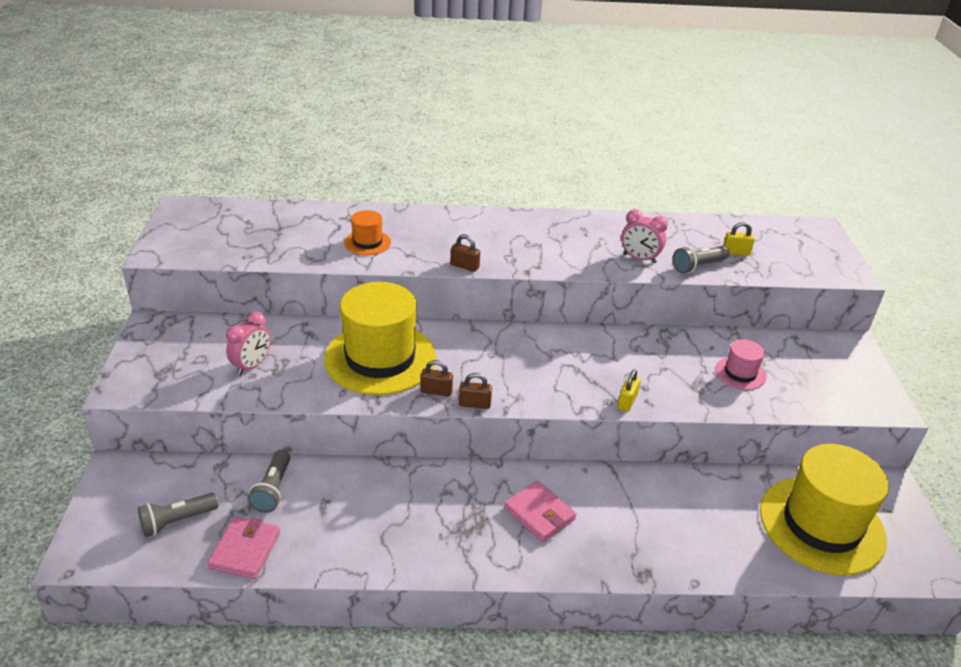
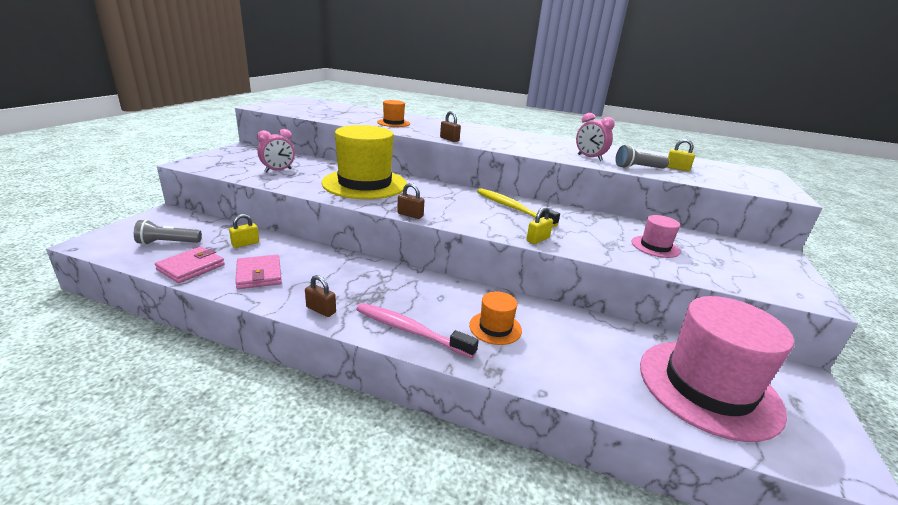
camera: 20 degrees right, 10 degrees down
grey flashlight [248,450,290,513] -> yellow padlock [229,214,259,248]
brown padlock [420,360,453,396] -> brown padlock moved to [305,275,336,317]
pink wallet [504,481,576,542] -> pink wallet moved to [235,255,282,289]
yellow hat [760,444,889,575] -> pink hat [640,296,794,442]
none -> pink toothbrush [356,303,479,358]
none -> orange hat [469,291,522,345]
none -> yellow toothbrush [477,188,560,227]

